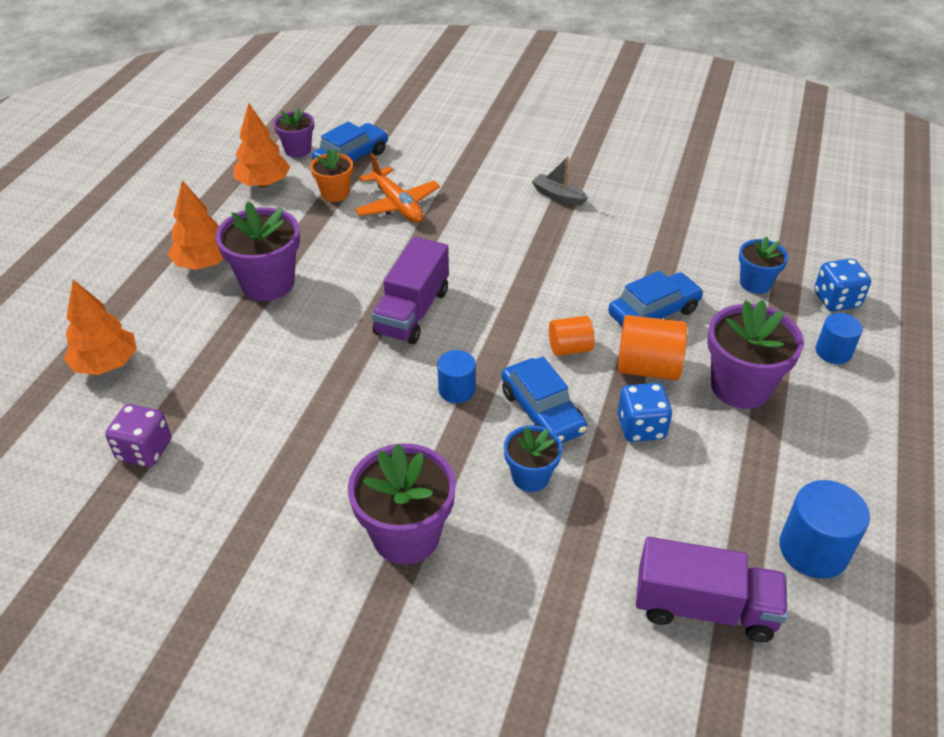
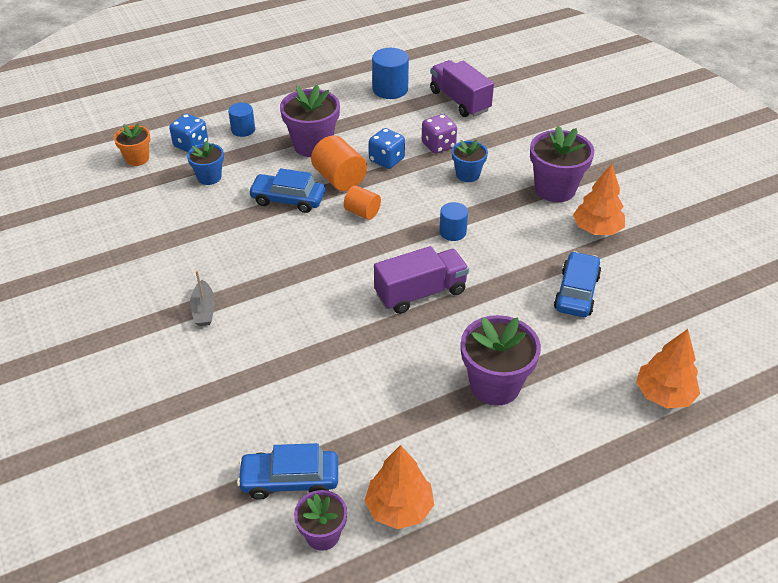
camera: 135 degrees left, 0 degrees up
purple dice [105,404,171,467] -> purple dice moved to [422,114,457,154]
orange tree [168,180,224,270] -> orange tree moved to [573,164,625,235]
orange flower pot [310,149,353,202] -> orange flower pot moved to [114,124,150,166]
orange plane [355,154,440,223] -> none
blue car [501,357,587,444] -> blue car moved to [554,251,601,317]

